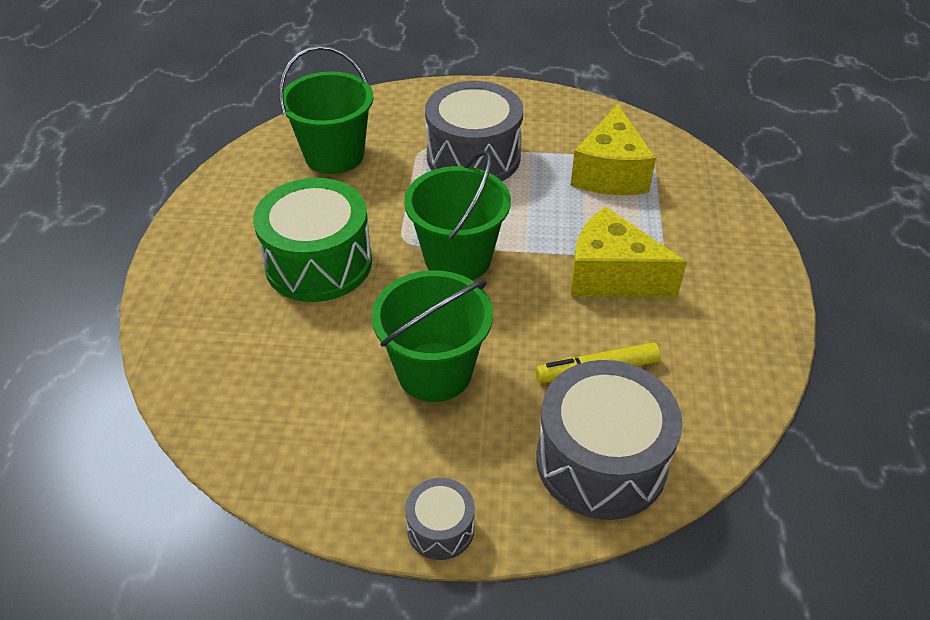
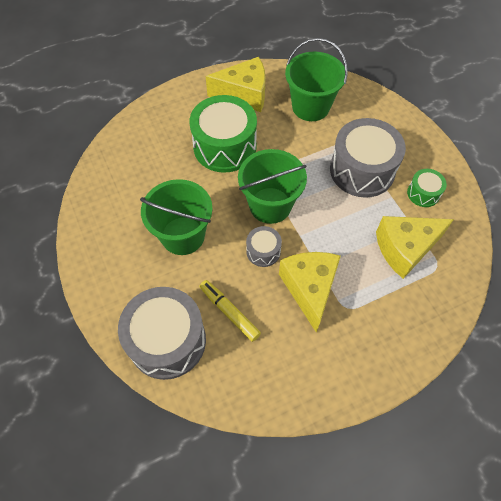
camera: 60 degrees right, 15 degrees up
grey drum [405,478,475,560] -> grey drum moved to [246,226,282,267]
none -> yellow cheese [206,57,266,112]
none -> green drum [407,169,447,207]

